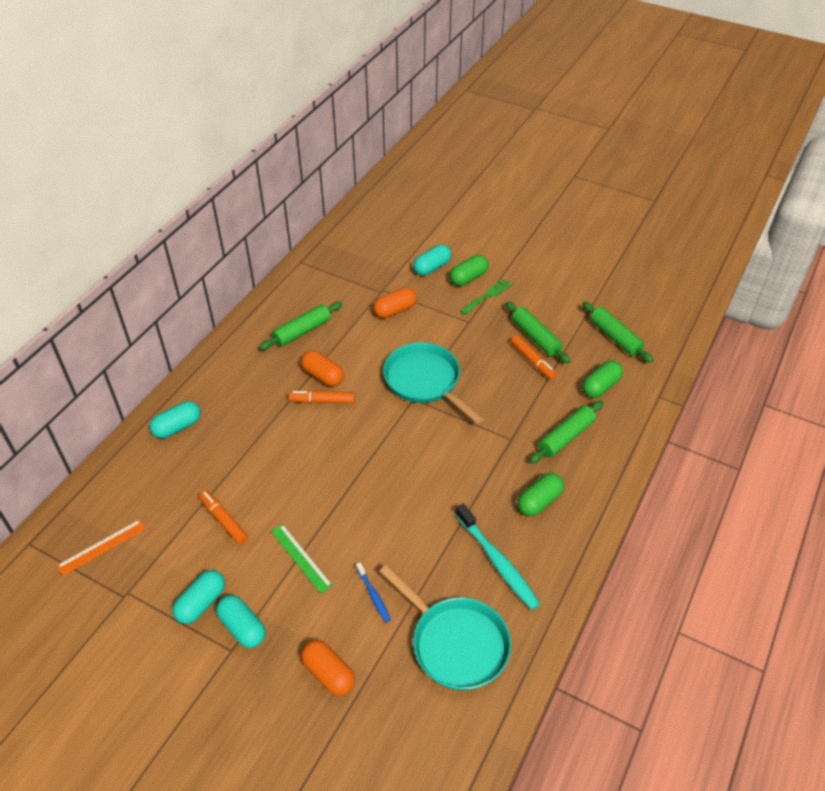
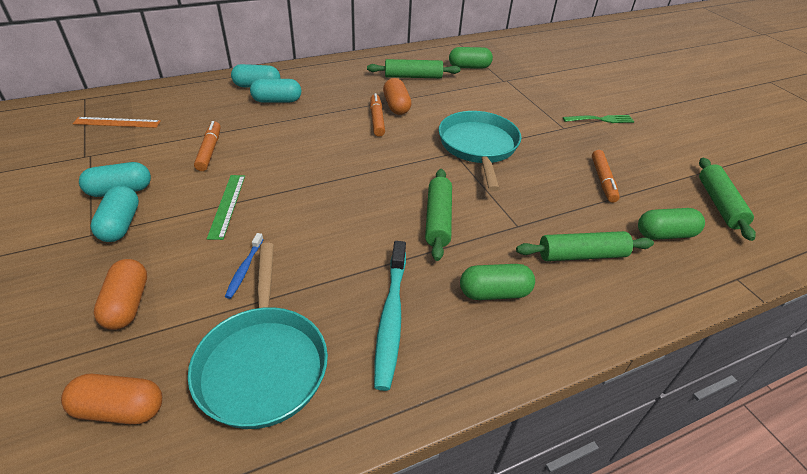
camera: 35 degrees right, 5 degrees down
orange marker [289,391,355,403] -> orange marker turned 45 degrees clockwise [370,93,385,137]
orange capsule [373,287,417,318] -> orange capsule moved to [61,374,162,424]
turquoise capsule [413,244,451,276] -> turquoise capsule moved to [250,79,301,103]
green capsule [450,255,488,286] -> green capsule moved to [449,47,493,69]
green rolling pin [506,302,570,363] -> green rolling pin moved to [425,169,452,261]

